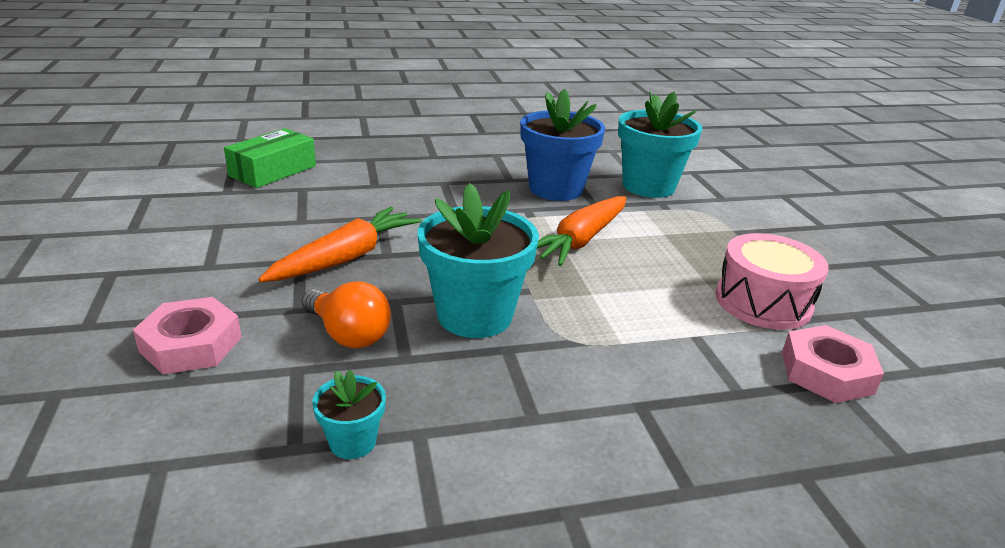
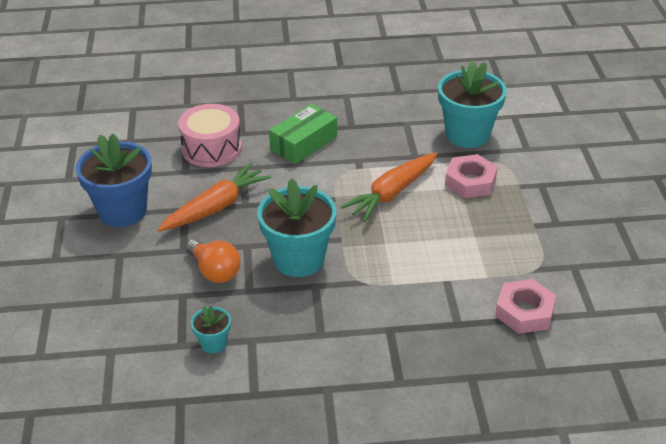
camera: 10 degrees right, 10 degrees up
pink nut [133,297,242,374] -> pink nut moved to [445,154,498,198]
green box [224,128,316,188] -> green box moved to [269,104,337,164]
blue flower pot [520,89,605,201] -> blue flower pot moved to [76,134,152,227]
pink drum [715,233,829,330] -> pink drum moved to [178,104,242,167]

